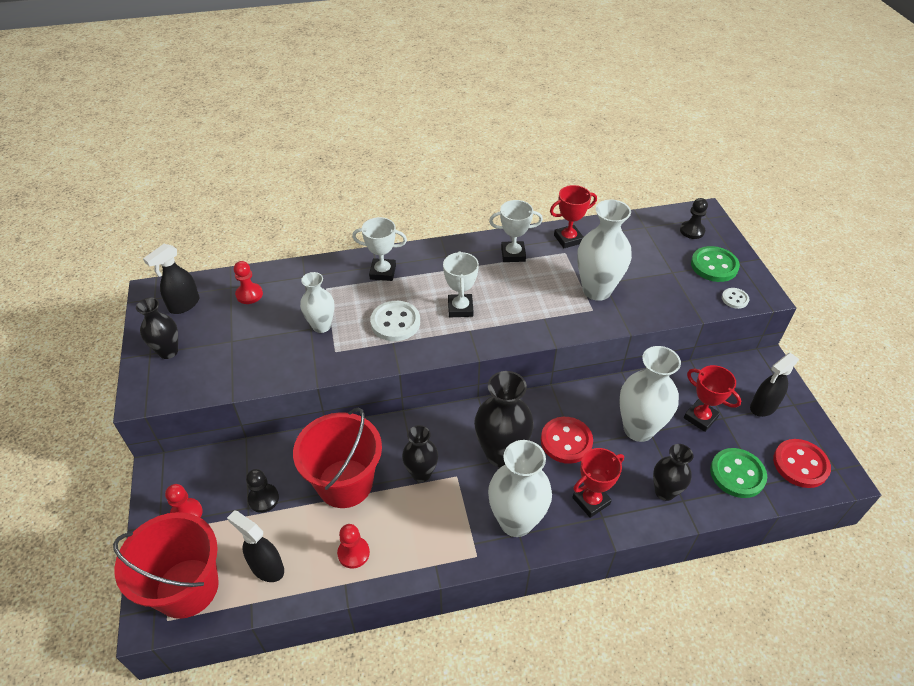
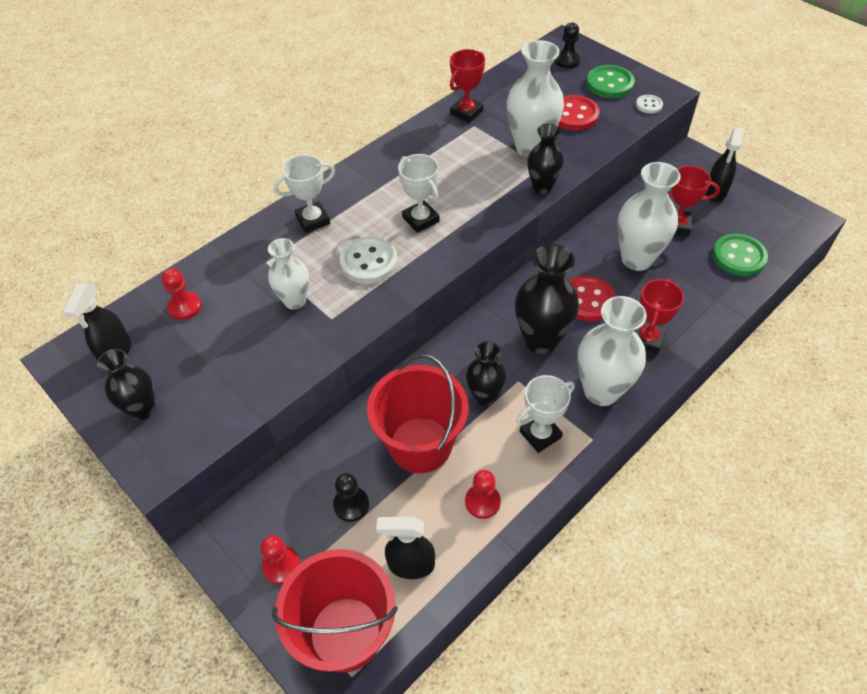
camera: 30 degrees left, 5 degrees up
white trophy [489,200,543,262] -> white trophy moved to [517,375,575,453]
black vase [653,444,693,501] -> black vase moved to [527,124,564,194]
red button [773,439,831,488] -> red button moved to [558,95,600,131]

